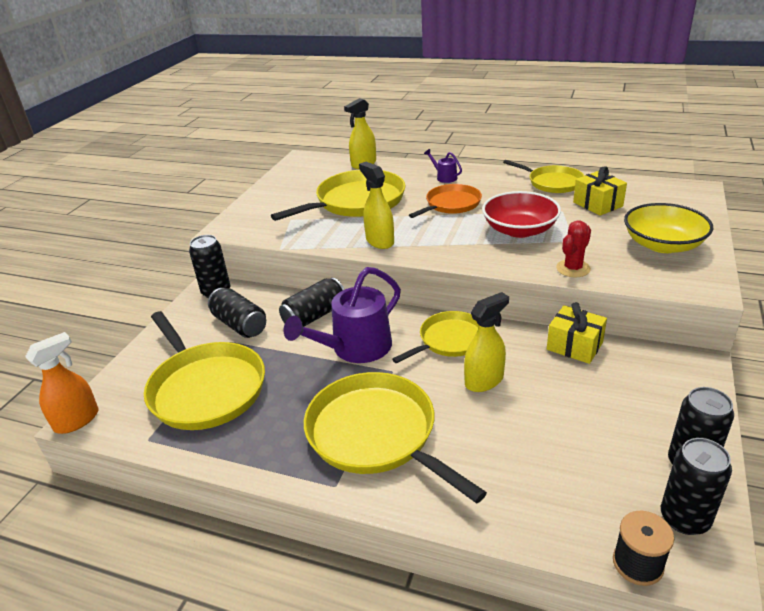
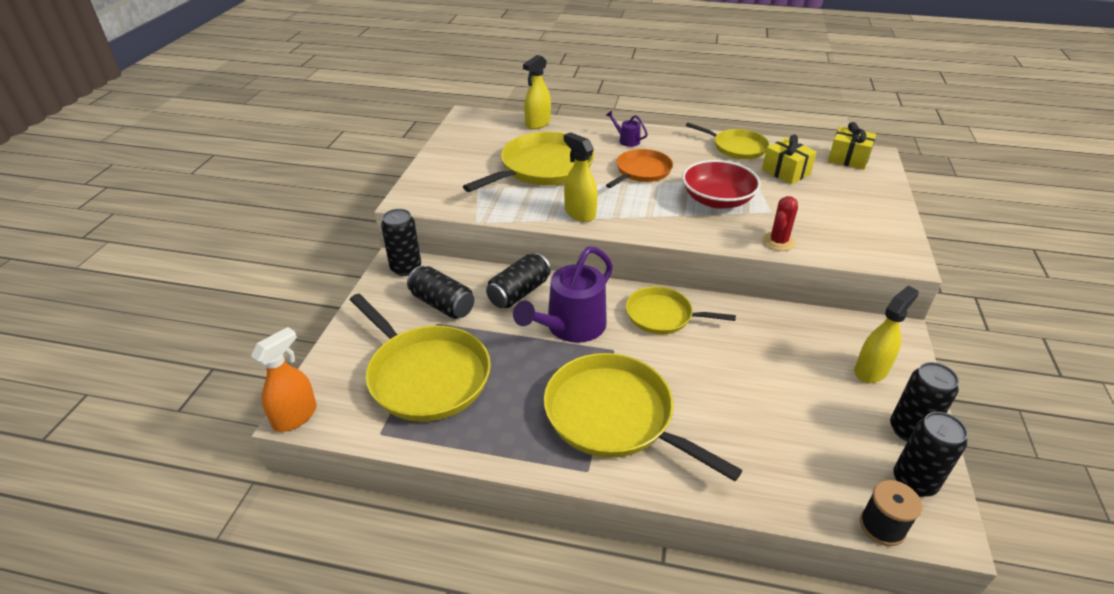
camera: 10 degrees left, 5 degrees up
yellow pan [392,311,479,364] -> yellow pan turned 120 degrees counterclockwise [626,286,736,334]
yellow spray bottle [464,292,509,392] -> yellow spray bottle moved to [854,286,919,383]
yellow gift [547,302,607,364] -> yellow gift moved to [828,122,876,170]
yellow bowl [624,203,713,253] -> none

